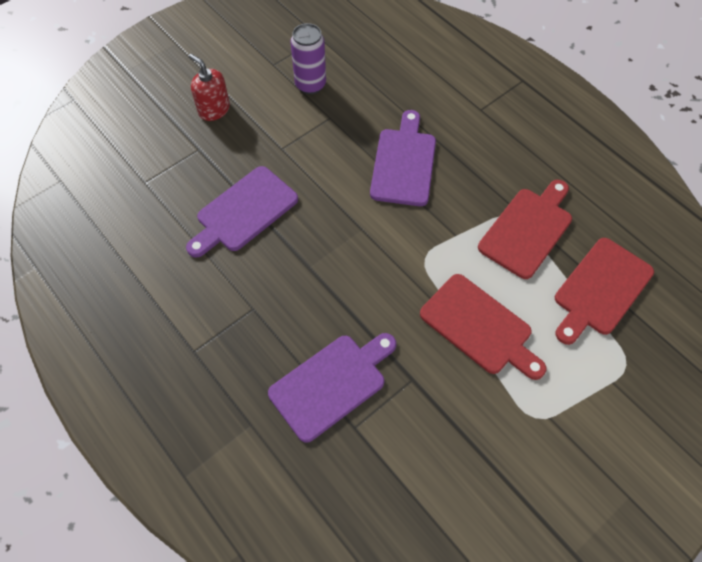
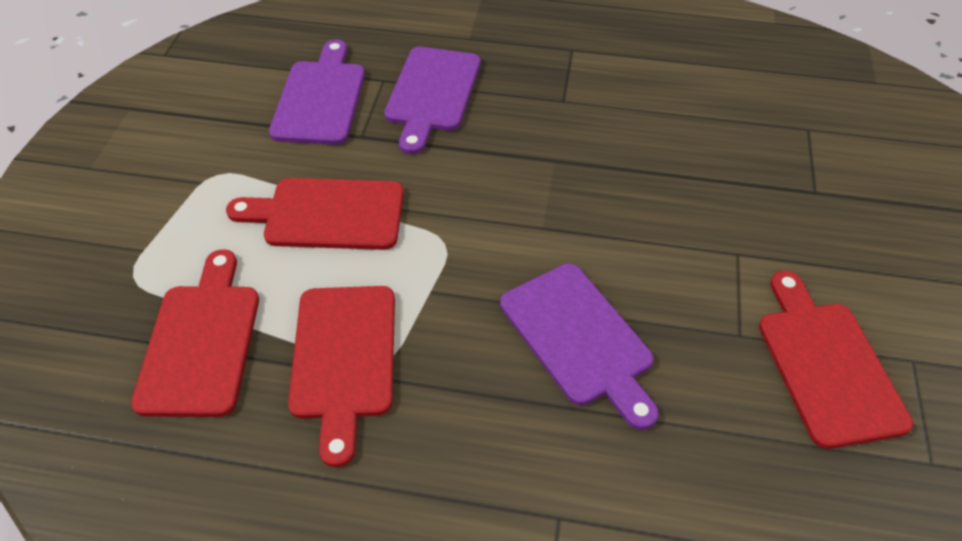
camera: 140 degrees right, 10 degrees down
purple cutting board [186,166,298,258] -> purple cutting board moved to [269,40,365,145]
red soap dispenser [189,54,230,121] -> none
purple can [290,23,326,94] -> red cutting board [759,271,913,449]

